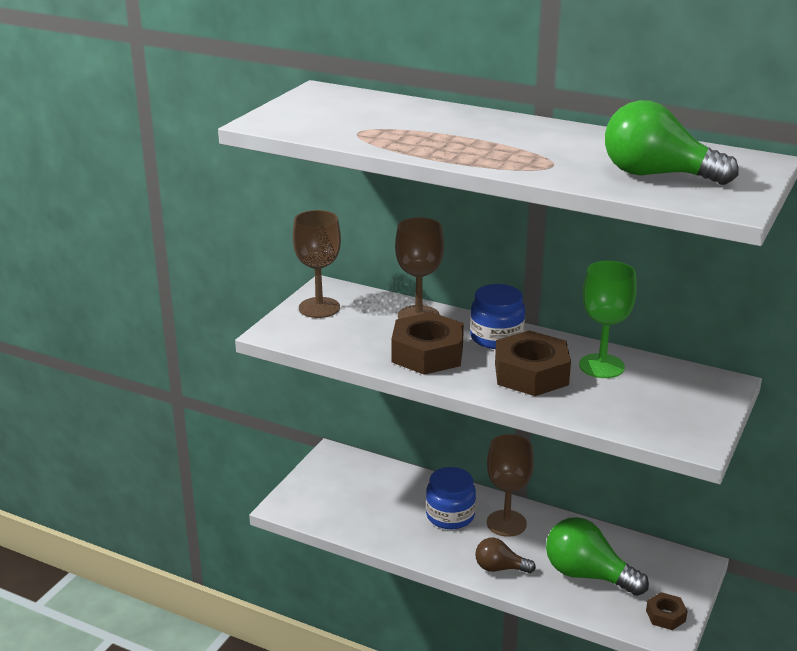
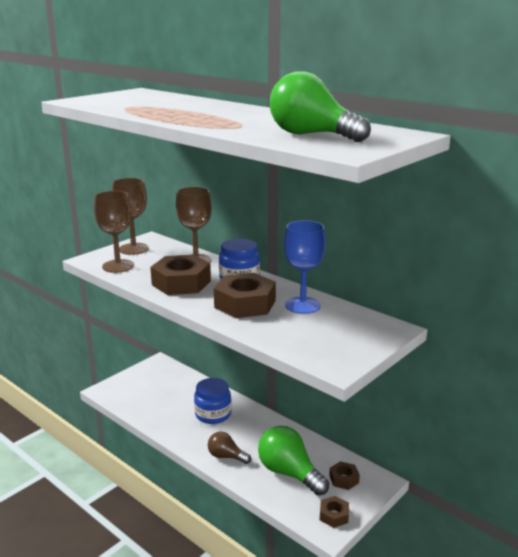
camera: 15 degrees right, 5 degrees down
brown goblet [487,434,534,537] -> brown goblet moved to [94,191,134,273]
green goblet [579,261,637,378] -> blue goblet [284,220,326,314]
none -> brown nut [329,461,360,490]

